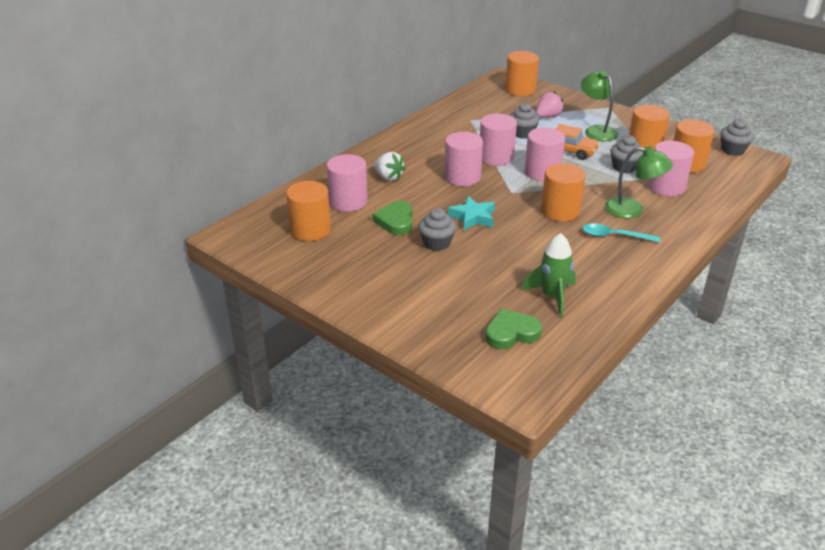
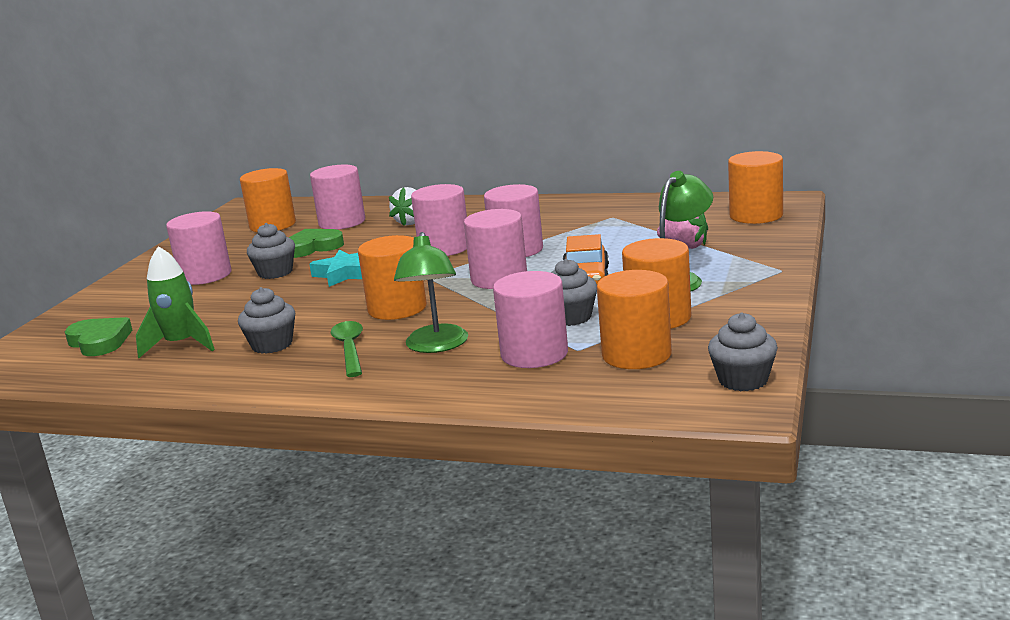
camera: 70 degrees right, 15 degrees down
grey cupcake [509,103,540,139] -> grey cupcake moved to [238,287,295,354]
turquoise spoon [582,223,660,242] -> green spoon [331,321,363,377]
none -> pink cylinder [166,211,231,285]

